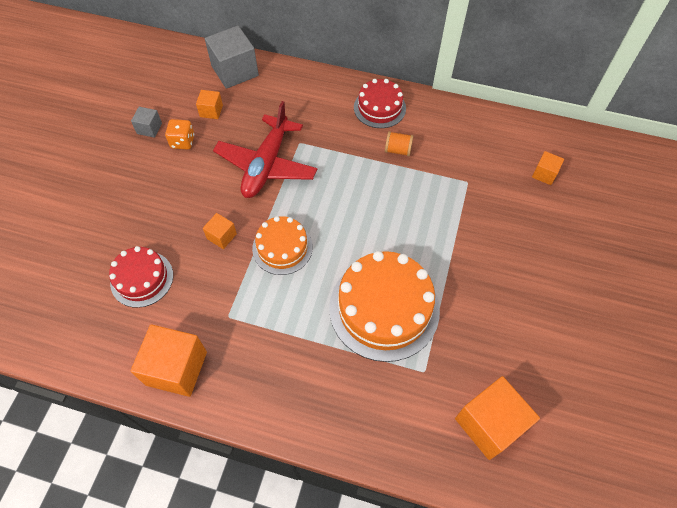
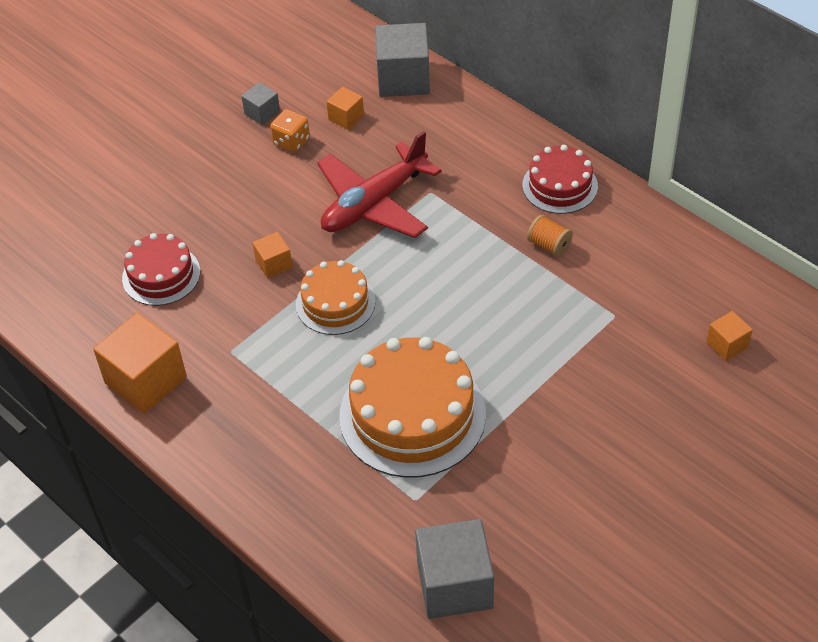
camera: 30 degrees right, 10 degrees down
orange cube [455,376,540,460] -> grey cube [415,519,494,619]

